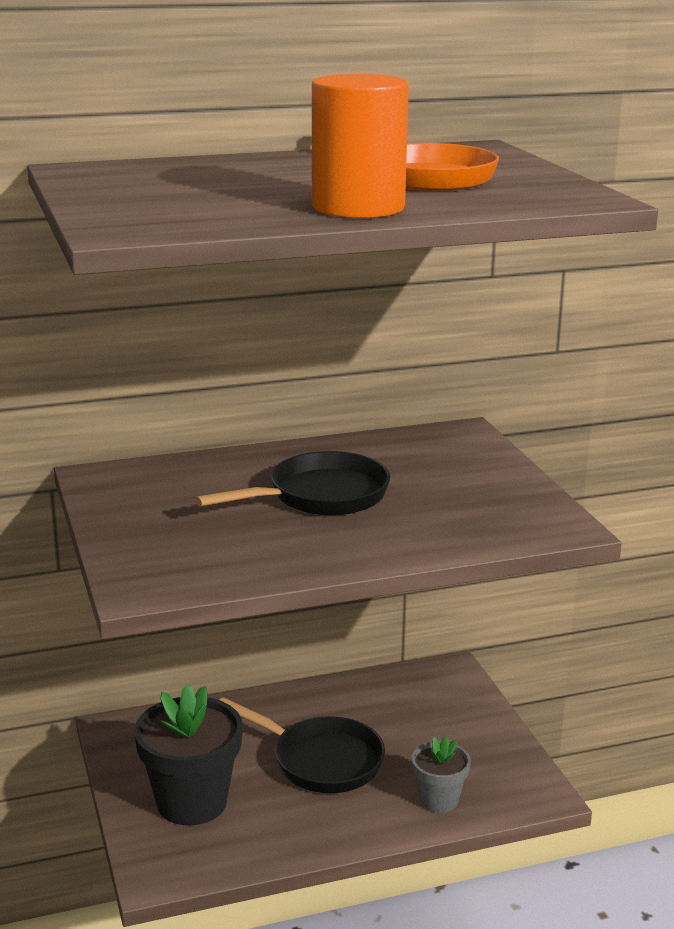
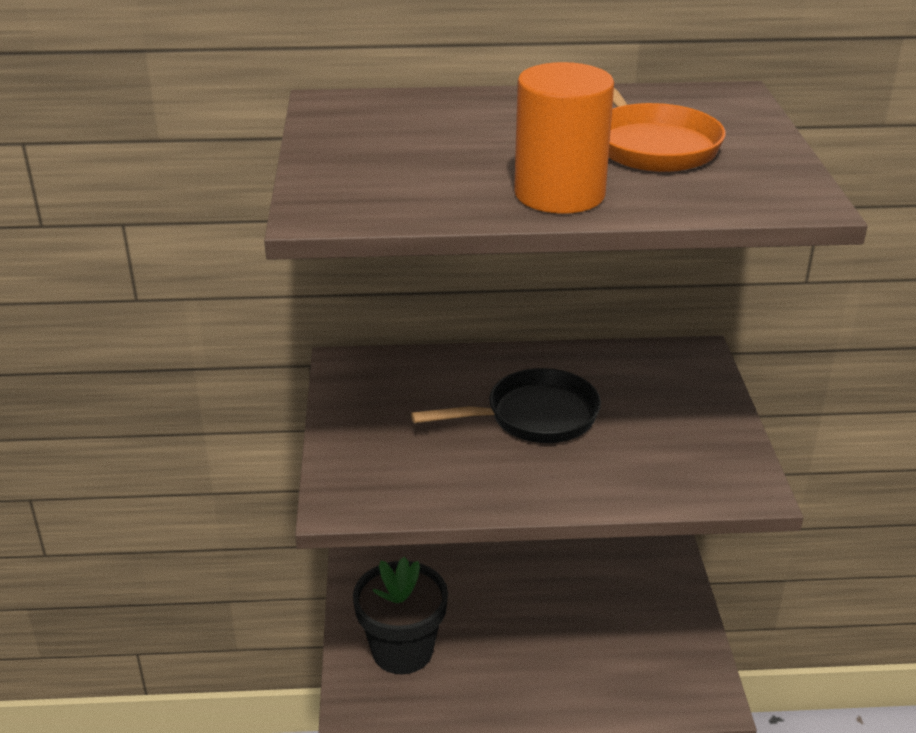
camera: 15 degrees right, 10 degrees up
black pan [219,697,385,793] -> none
grey flower pot [412,736,471,813] -> none

